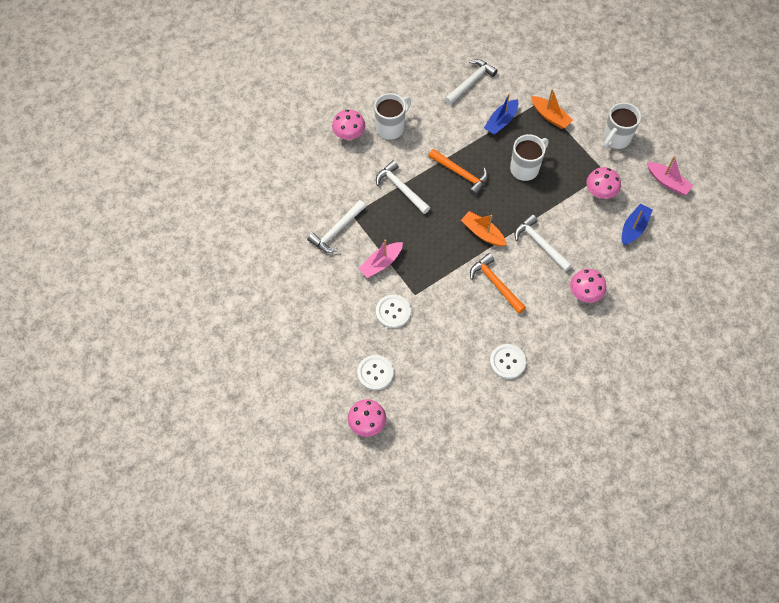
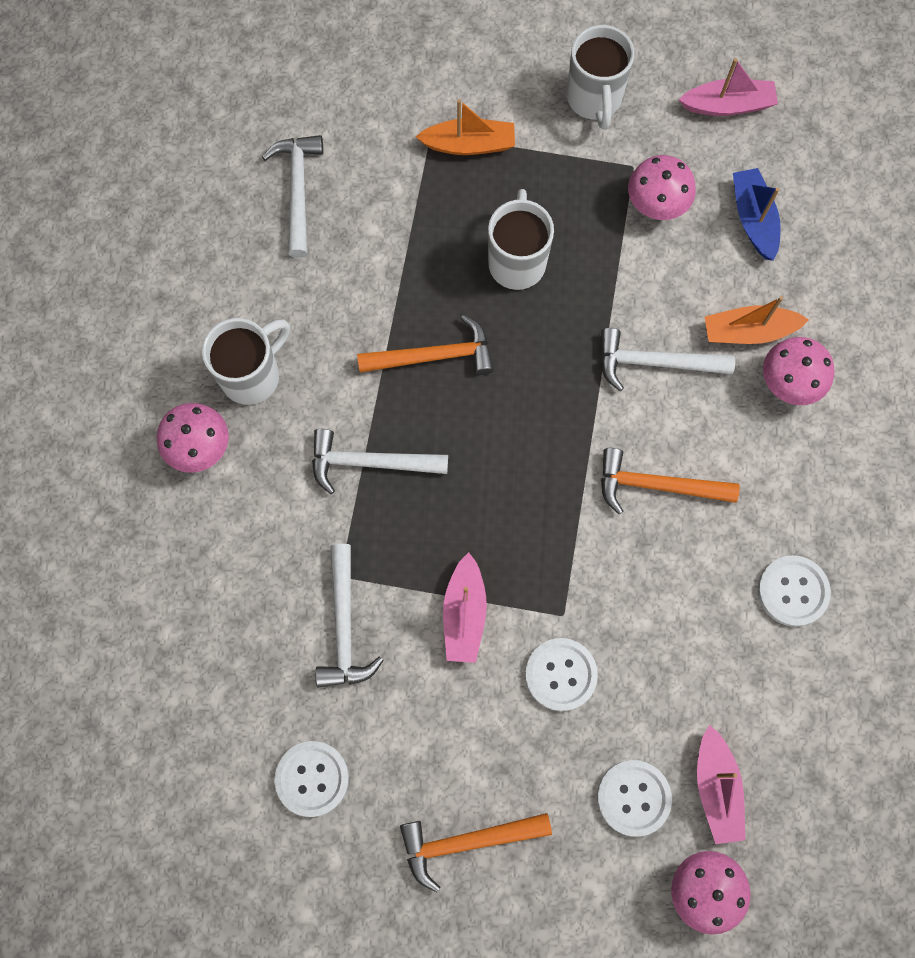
camera: 45 degrees left, 10 degrees up
white mug [374,93,411,139] -> white mug turned 45 degrees clockwise [202,318,290,405]
orange boat [461,211,507,246] -> orange boat moved to [704,296,809,344]
blue boat [484,93,518,135] -> none
none -> white button [274,741,349,817]
none -> orange hammer [400,813,552,892]
none -> pink boat [697,725,745,844]

